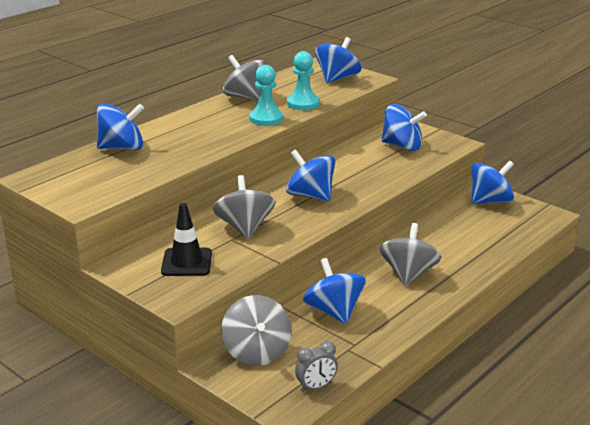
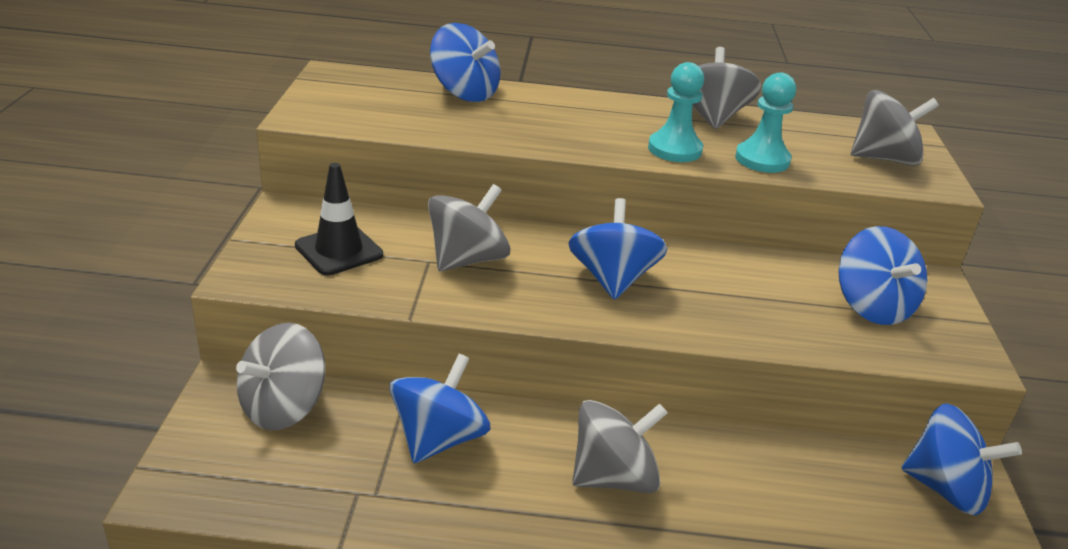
camera: 50 degrees right, 5 degrees up
grey clock [295,341,338,392] -> none
blue spinning top [315,37,361,83] -> grey spinning top [851,90,939,166]

